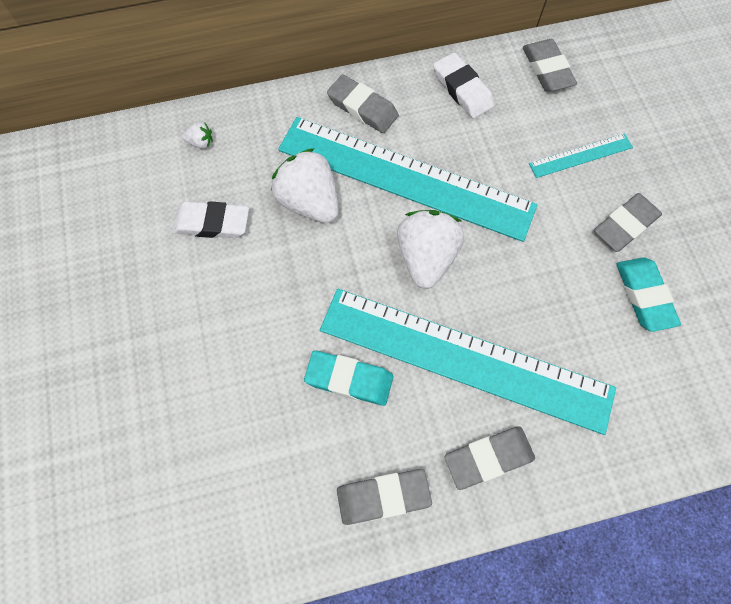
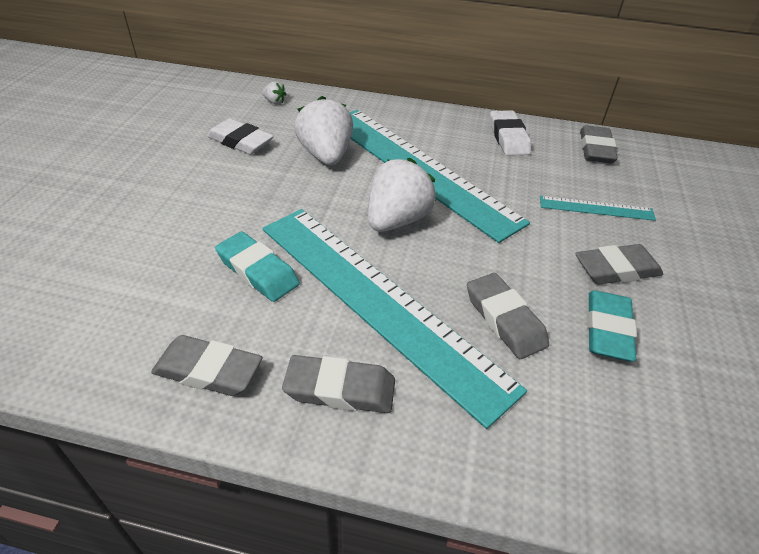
camera: 25 degrees right, 25 degrees down
grey eraser [327,74,399,133] -> grey eraser moved to [467,273,549,359]

